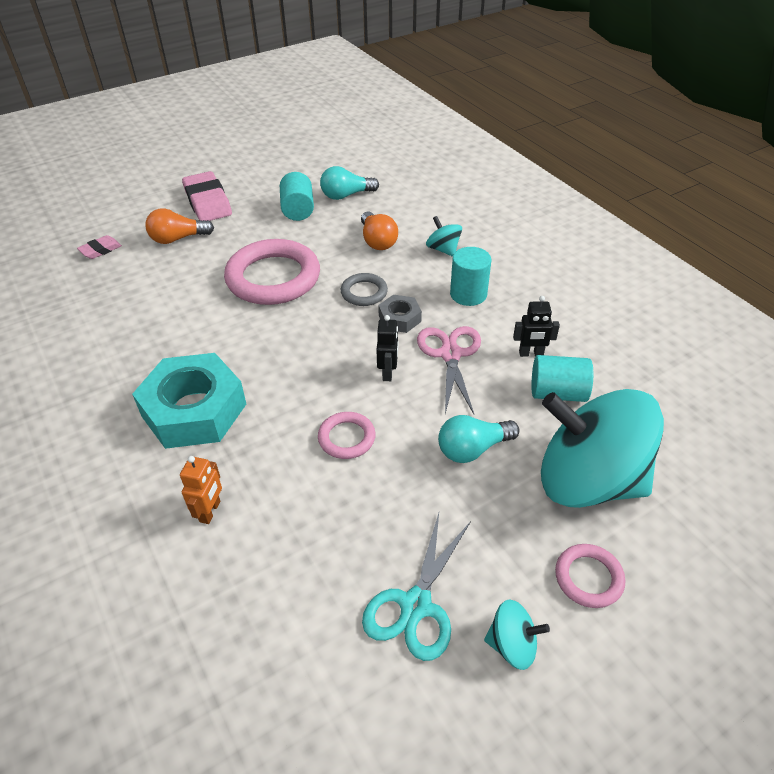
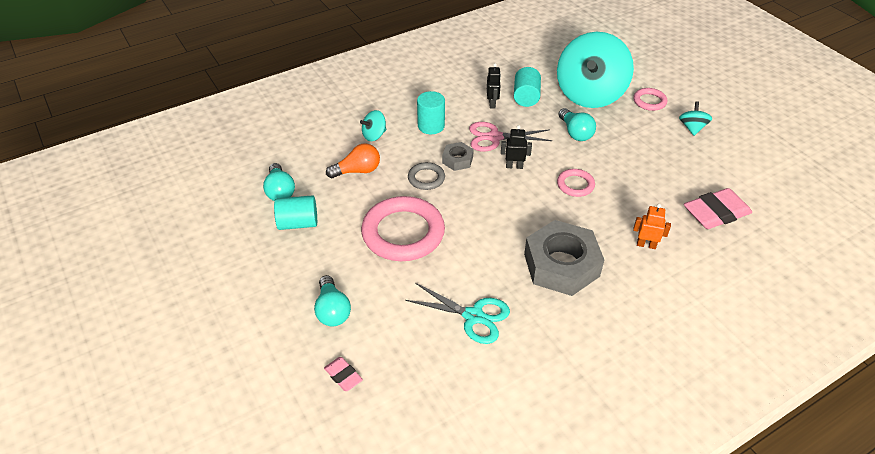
camera: 90 degrees left, 0 degrees up
turquoise nut [132,353,246,449] -> grey nut [524,220,604,296]
orange light bulb [145,208,214,244] -> turquoise light bulb [314,275,351,326]
pink eraser [182,171,232,221] -> pink eraser moved to [684,188,752,229]
turquoise scissors [362,513,471,661] -> turquoise scissors moved to [405,283,510,344]

